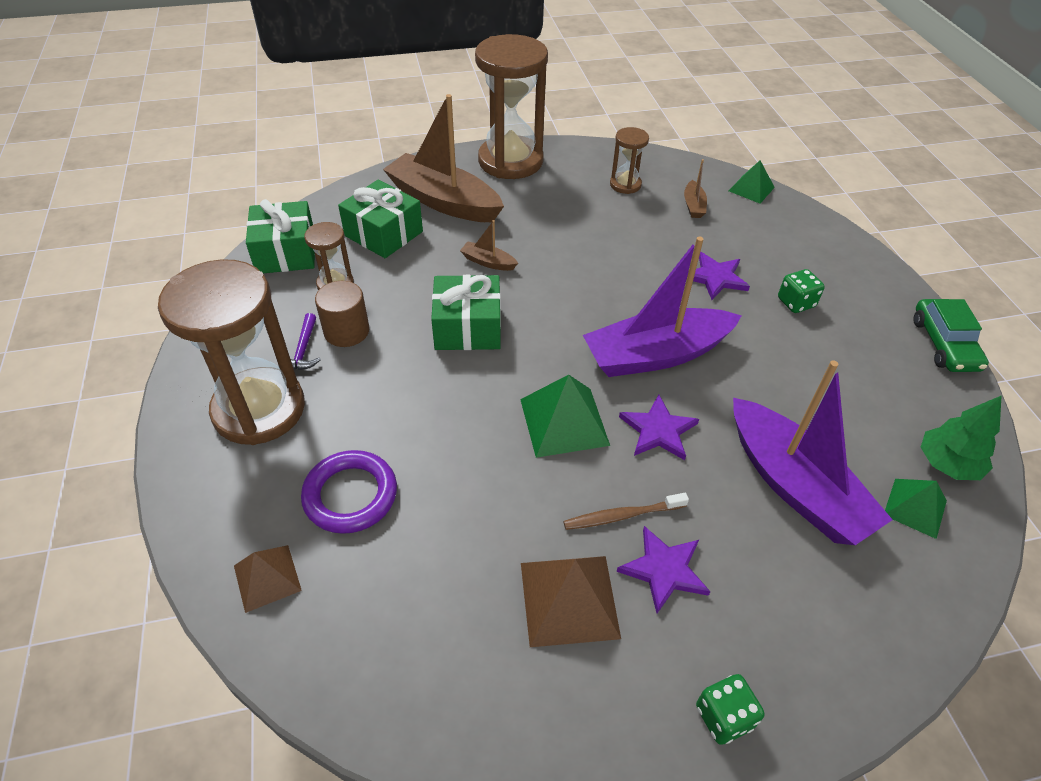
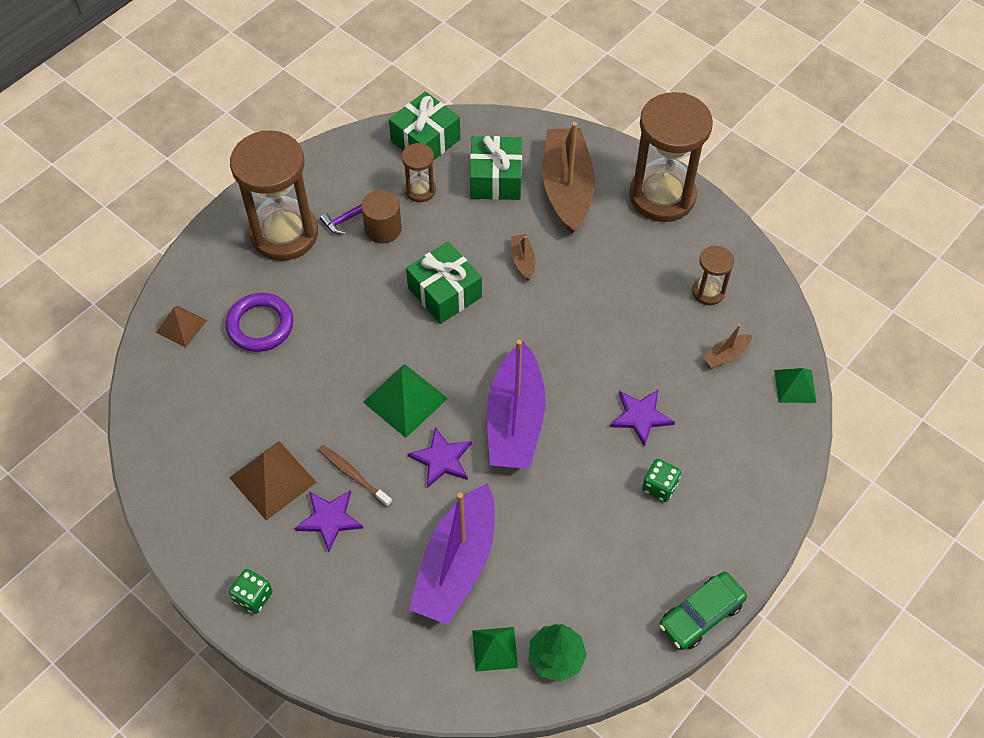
camera: 55 degrees right, 10 degrees up
purple boat [583,236,742,377] -> purple boat turned 120 degrees counterclockwise [487,340,546,469]

